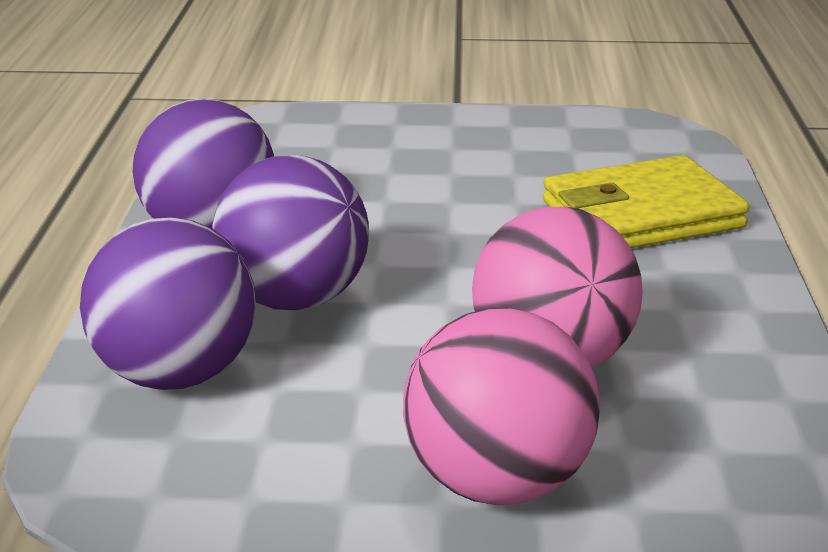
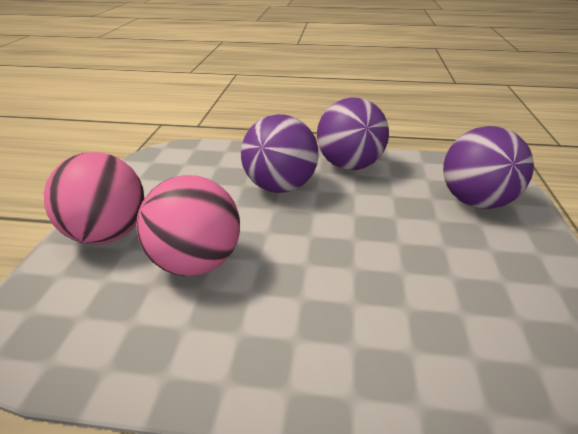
camera: 95 degrees right, 5 degrees up
purple ball [80,217,256,390] -> purple ball moved to [443,126,534,209]
yellow wallet [543,155,750,248] -> none

